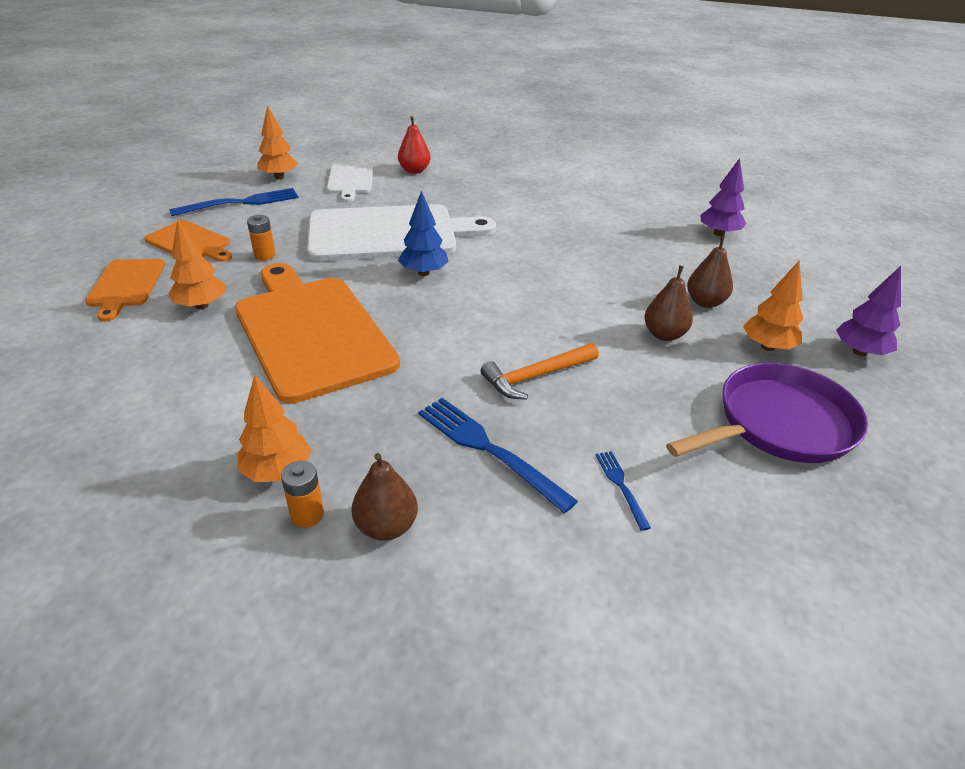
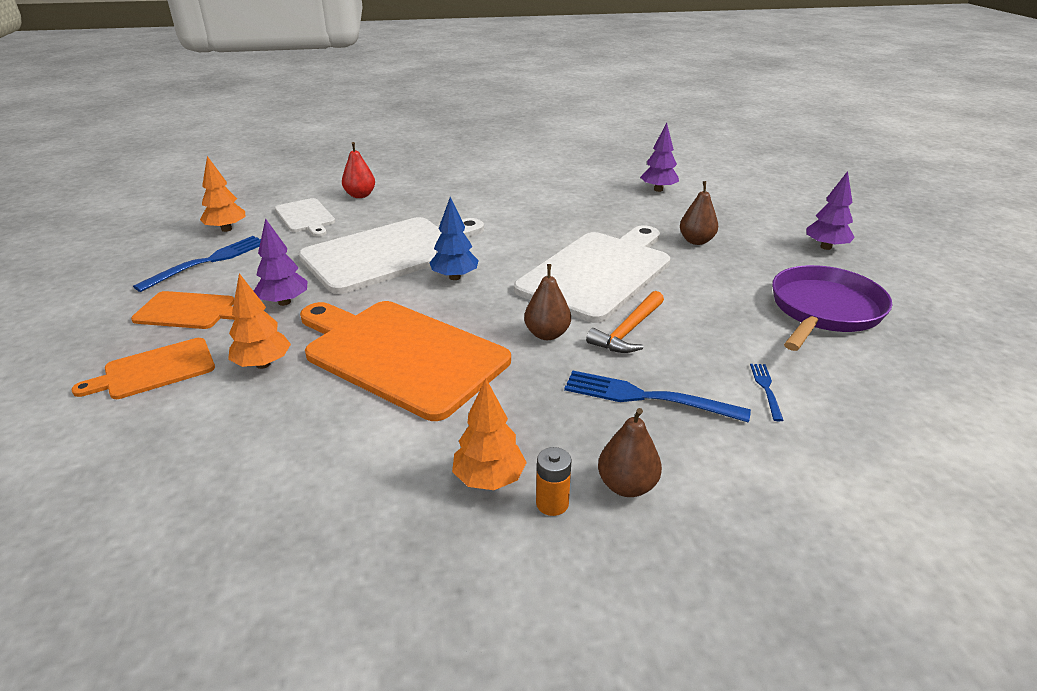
camera: 25 degrees left, 5 degrees down
orange cutting board [85,259,165,322] -> orange cutting board turned 90 degrees clockwise [71,338,215,399]
orange battery [247,215,276,261] -> purple tree [254,218,307,306]
blue fork [596,451,651,531] -> blue fork turned 45 degrees clockwise [750,364,784,421]
brown pear [644,265,693,341] -> brown pear moved to [524,264,571,340]
orange tree [743,261,804,351] -> none
none -> white cutting board [514,225,670,323]

